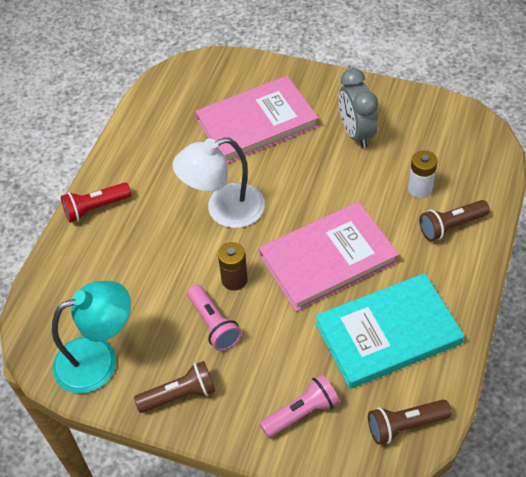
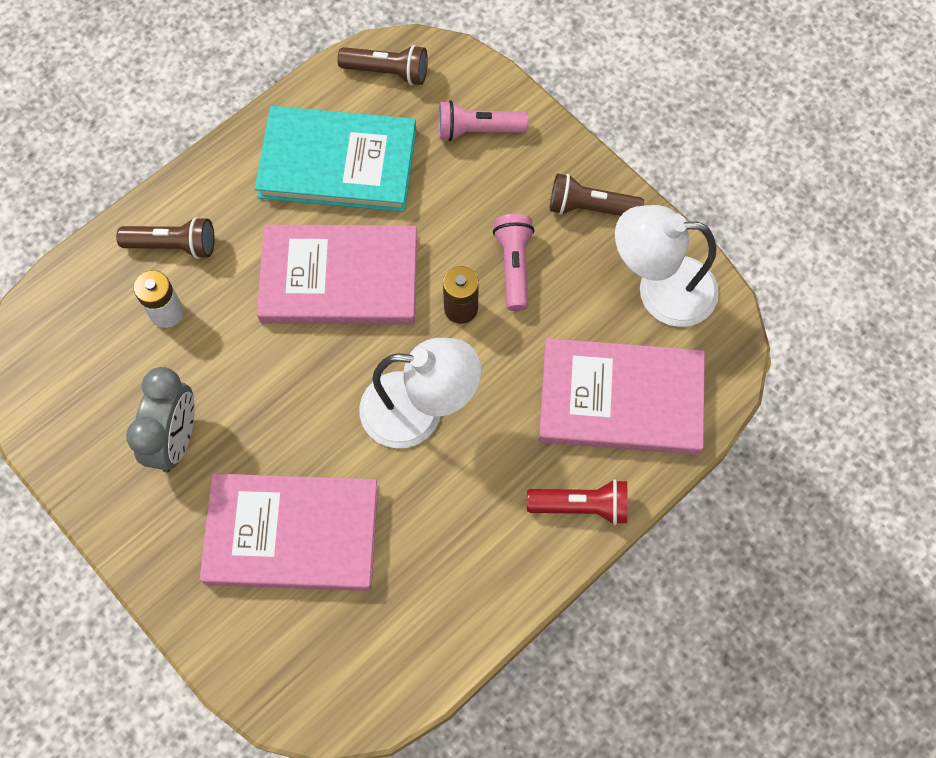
camera: 155 degrees left, 15 degrees up
turquoise lamp [52,281,131,393] -> white lamp [615,205,719,327]
none -> pink book [539,338,705,455]

